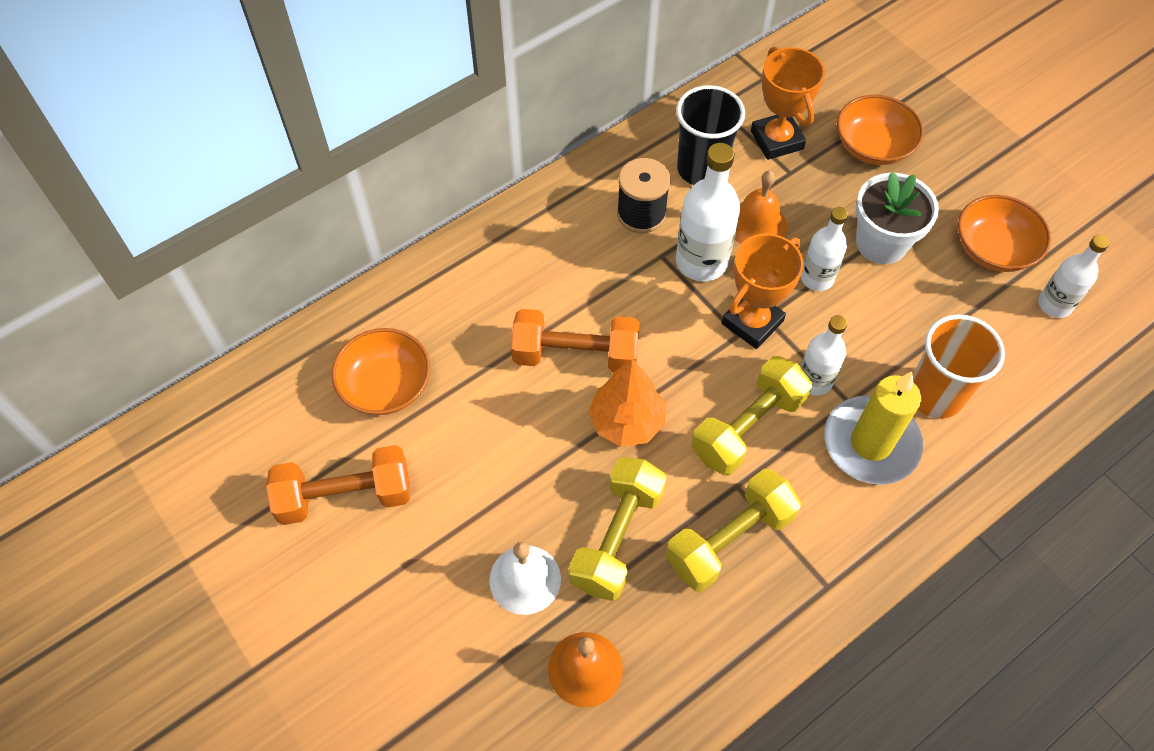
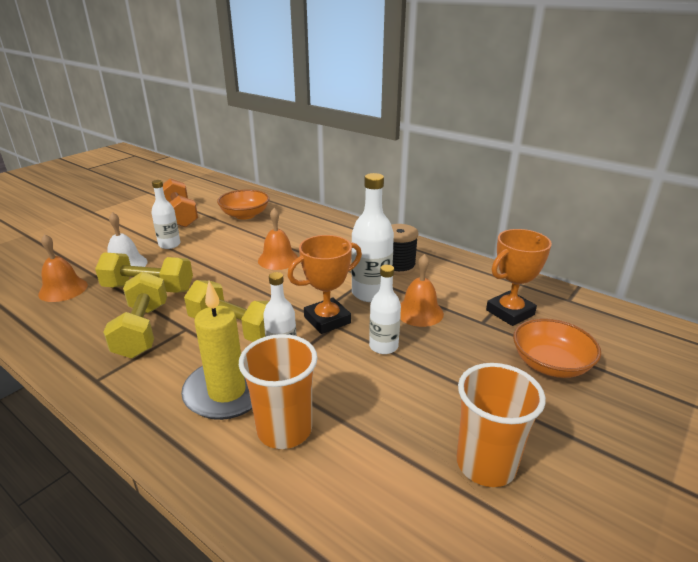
camera: 75 degrees right, 30 degrees down
orange dumbbell [511,309,639,373] -> orange bell [258,208,298,270]
orange tree [588,359,665,447] -> none
yellow dumbbell [666,469,801,592] -> yellow dumbbell turned 45 degrees clockwise [103,272,167,358]
black cup [676,85,745,185] -> none
orange trophy [722,233,804,349] -> orange trophy turned 60 degrees counterclockwise [287,235,362,334]
white flower pot [855,172,939,264] -> none
orange bowl [958,195,1051,272] -> orange cup [457,363,546,487]
white bottle [1038,235,1109,318] -> white bottle moved to [151,180,180,249]

